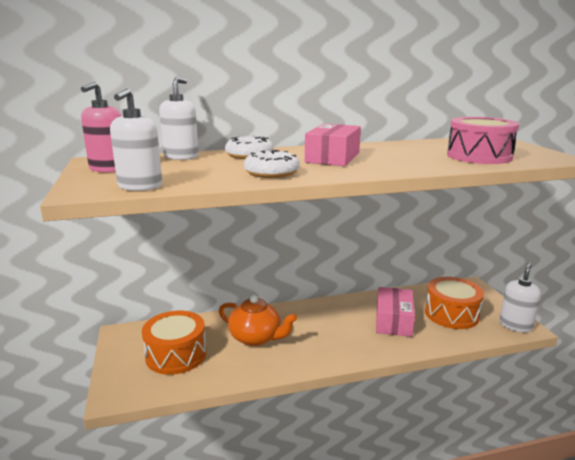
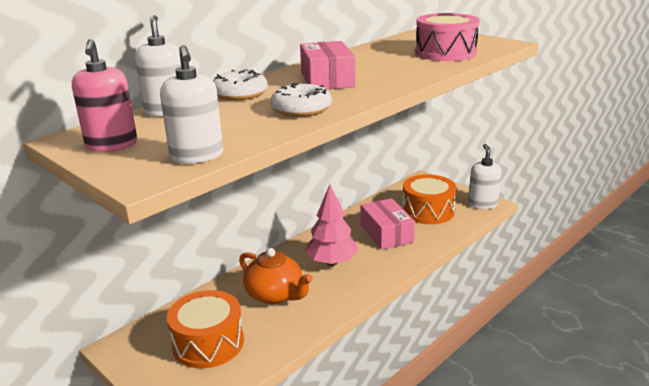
camera: 30 degrees left, 5 degrees up
orange teapot [219,295,297,346] -> orange teapot turned 45 degrees clockwise [239,248,313,304]
none -> pink tree [305,184,358,266]

